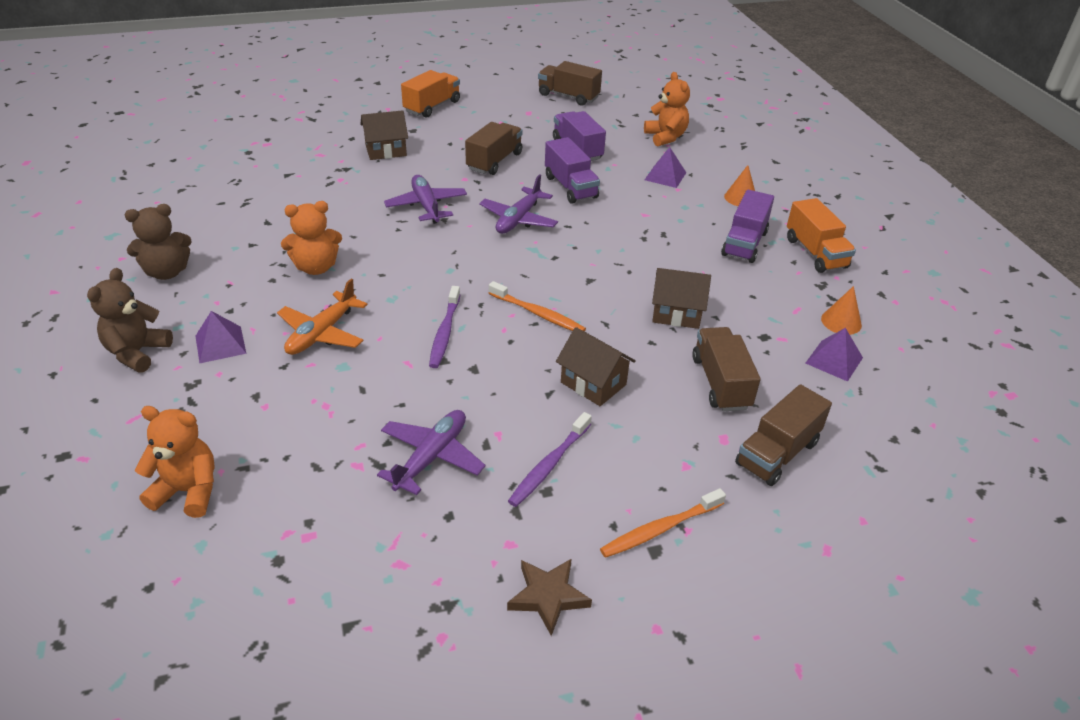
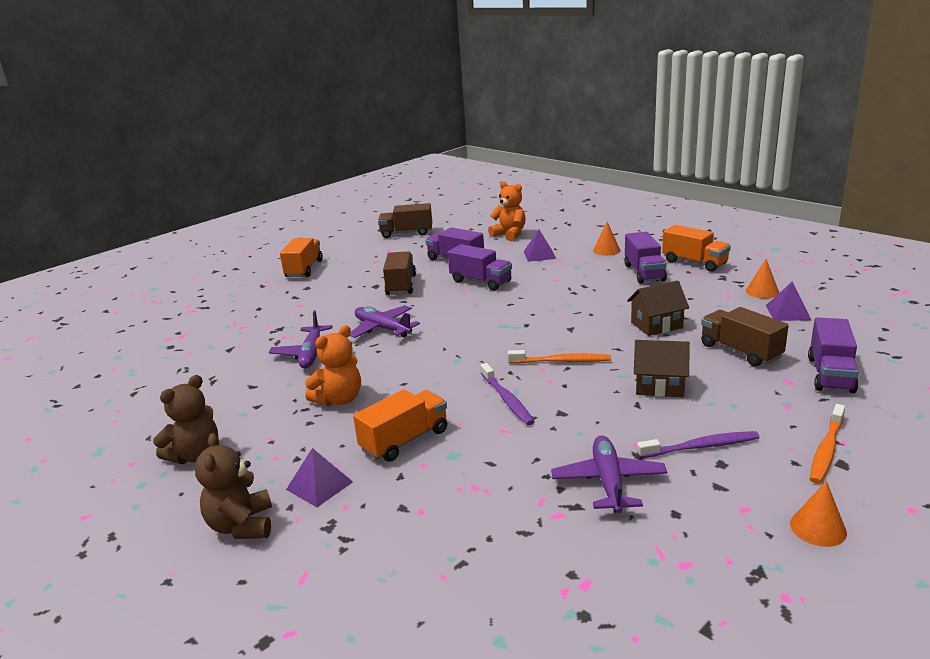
camera: 25 degrees left, 15 degrees down
orange teddy bear [135,406,215,518] -> none
orange plane [277,279,368,355] -> orange truck [353,389,447,462]
brown house [361,110,408,160] -> none
purple plane [479,174,558,234] -> purple plane moved to [269,310,352,368]
brown star [507,559,592,636] -> orange cone [790,481,847,547]
purple toothbrush [508,412,592,507] -> purple toothbrush turned 105 degrees counterclockwise [637,431,760,458]
brown truck [735,384,832,486] -> purple truck [808,317,859,393]

